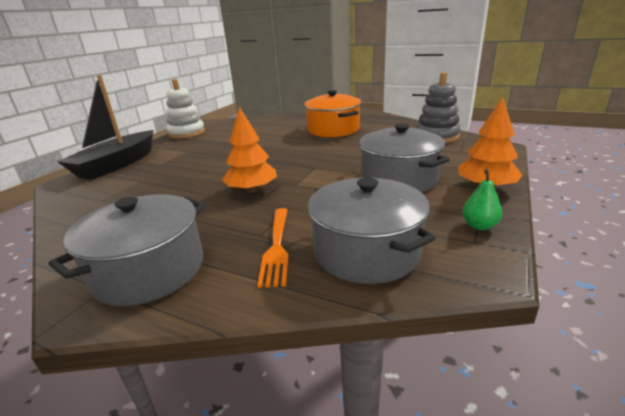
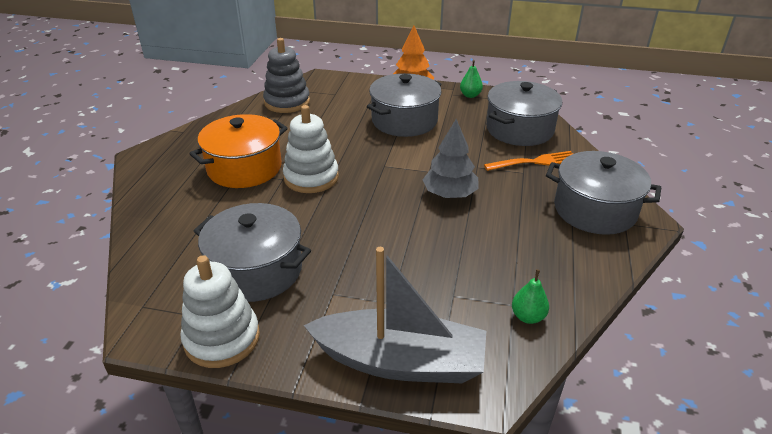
camera: 105 degrees left, 10 degrees up
black boat [57,75,153,180] -> grey boat [304,247,486,383]
orange tree [222,107,277,193] -> grey tree [423,119,479,198]
none -> grey pot [194,203,311,302]
none -> white stacking toy [283,105,339,193]
none -> green pear [512,269,549,324]

